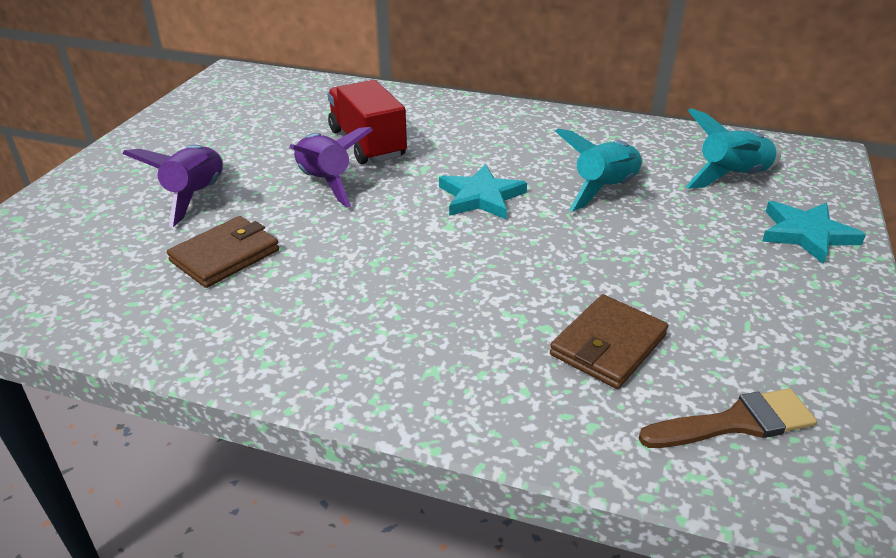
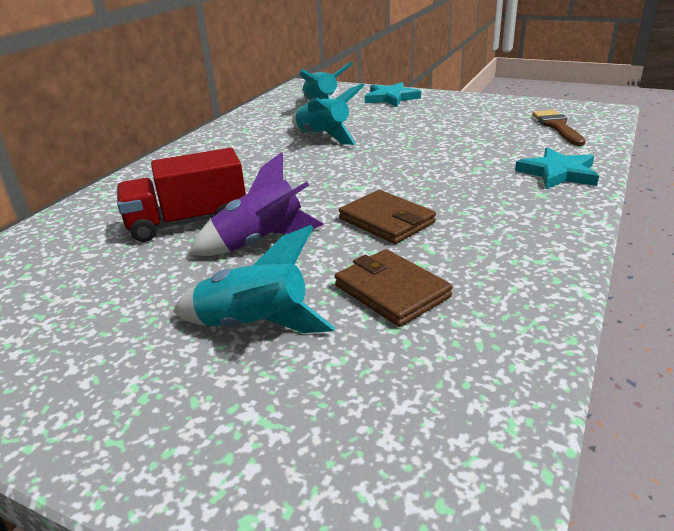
camera: 80 degrees left, 5 degrees down
purple rocket [122,145,223,227] -> turquoise rocket [173,225,335,333]
turquoise star [439,164,527,219] -> turquoise star moved to [515,148,599,189]
brown wallet [550,294,668,389] -> brown wallet moved to [339,190,436,244]

